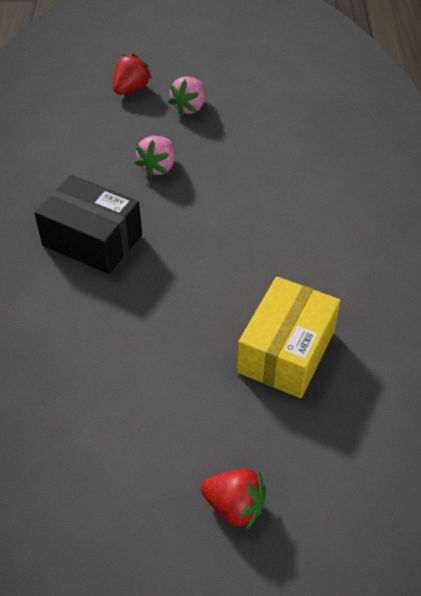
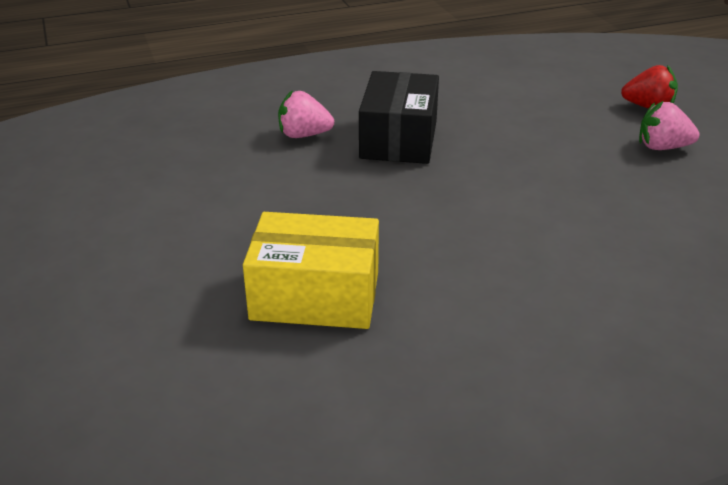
camera: 70 degrees right, 15 degrees down
pink strawberry [135,136,175,178] -> pink strawberry moved to [278,90,334,138]
red strawberry [201,469,266,530] -> none

